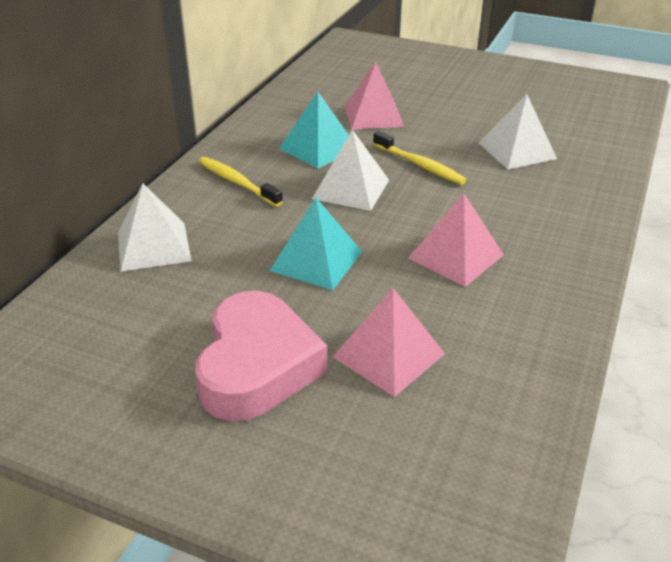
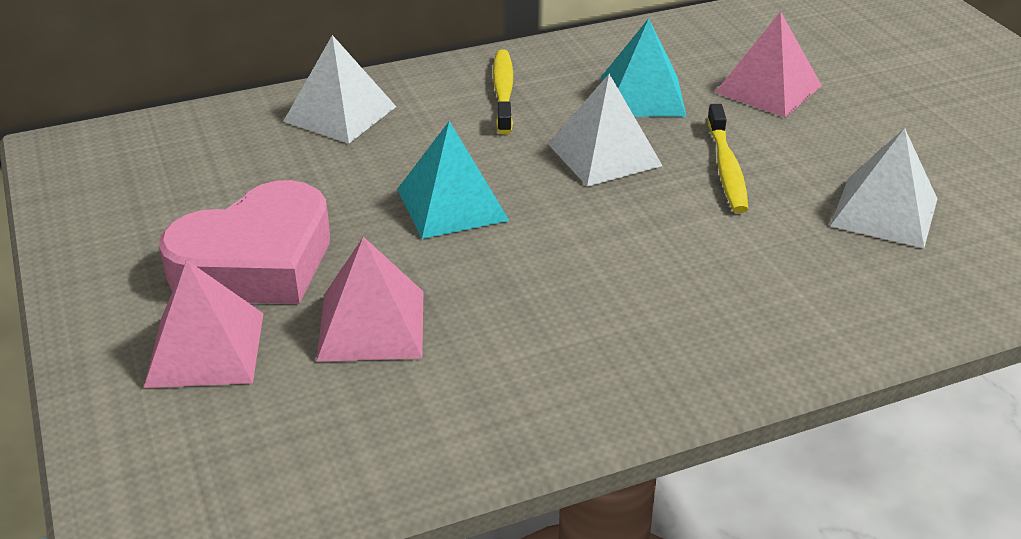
camera: 45 degrees right, 0 degrees up
pink pyramid [408,193,504,287] -> pink pyramid moved to [144,260,264,388]

